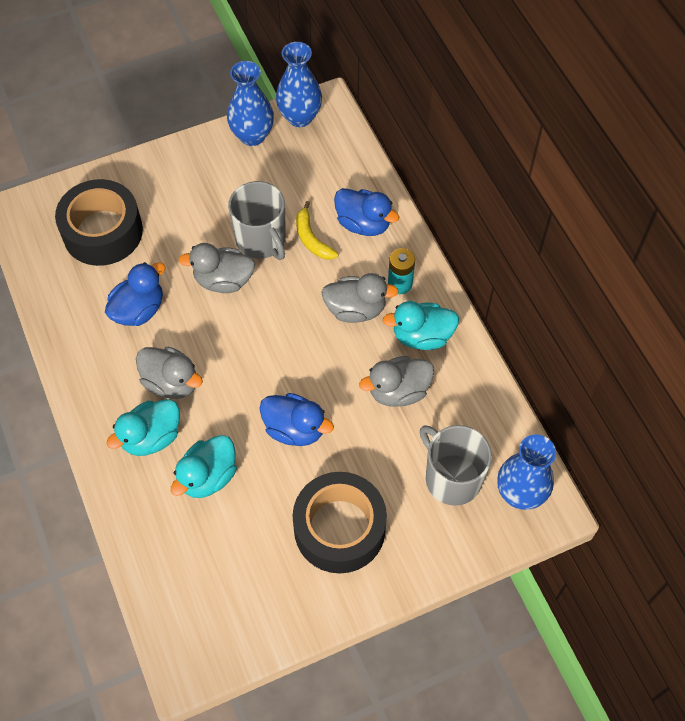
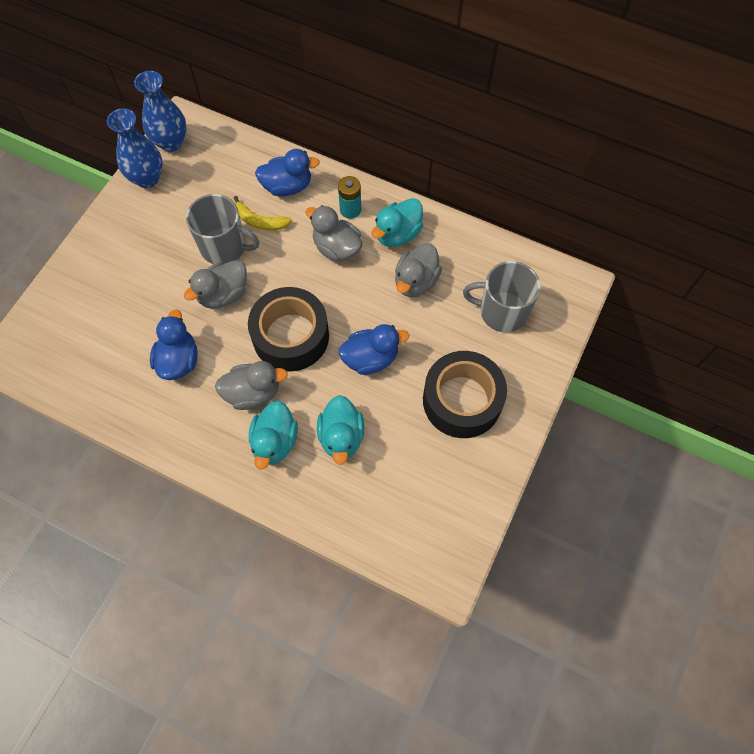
camera: 40 degrees left, 5 degrees up
black tape [55,179,143,266] -> black tape moved to [248,287,329,372]
grey duck [321,273,399,323] -> grey duck turned 105 degrees counterclockwise [305,205,362,261]
blue vase [497,434,556,510] -> none

